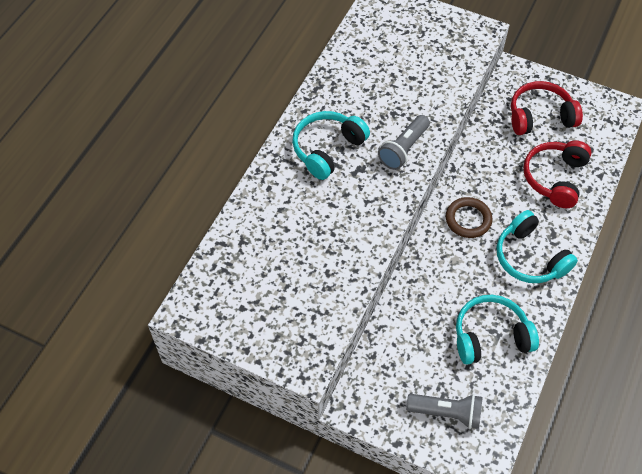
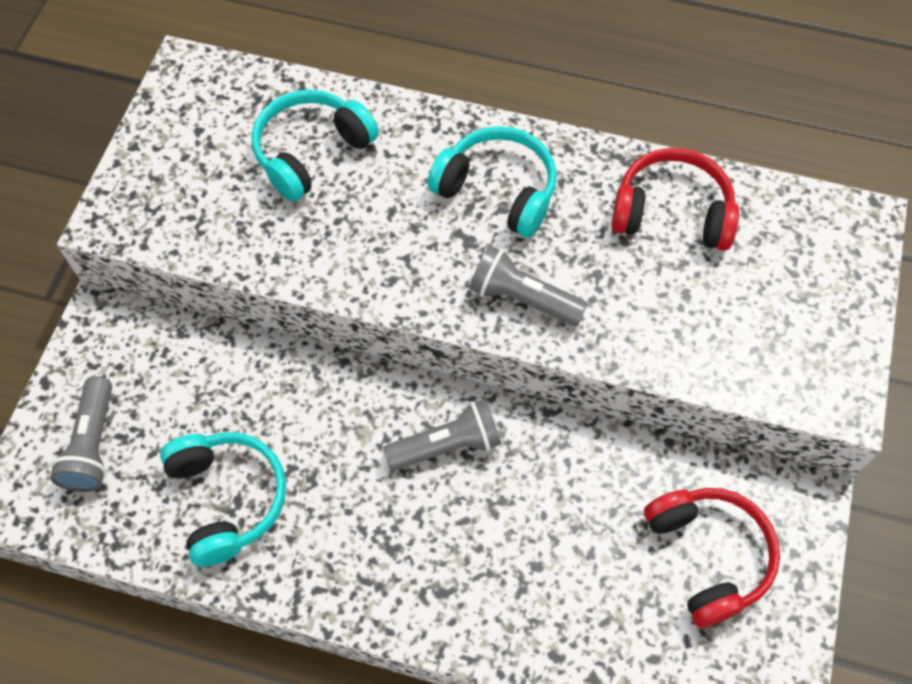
camera: 80 degrees right, 5 degrees up
brown ring [446,197,492,238] -> grey flashlight [383,399,501,471]
turquoise headphones [497,210,578,283] -> turquoise headphones moved to [251,90,379,202]
red headphones [523,141,592,208] -> red headphones moved to [611,148,739,251]

